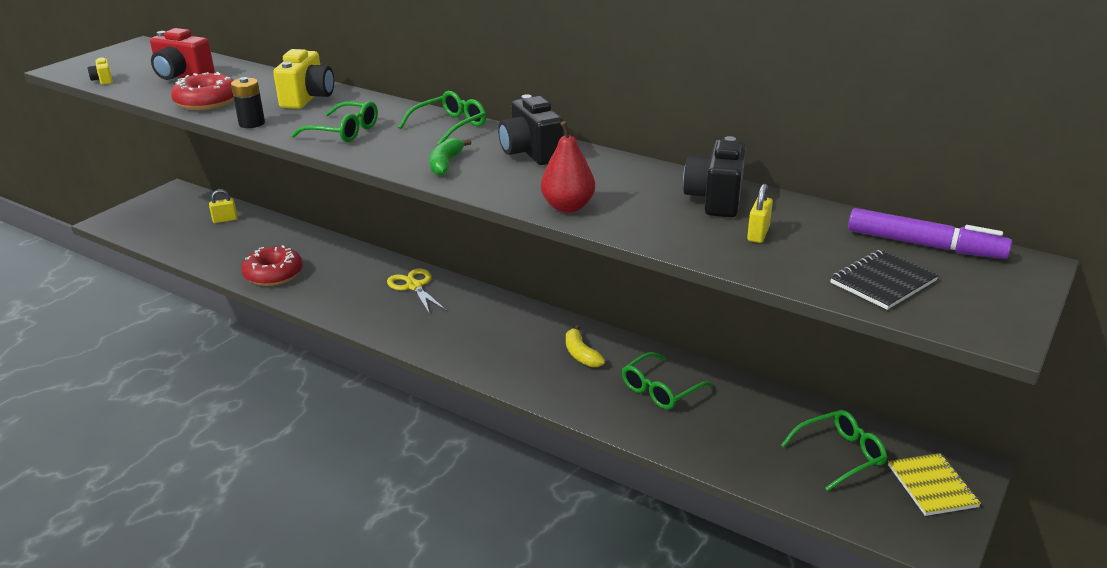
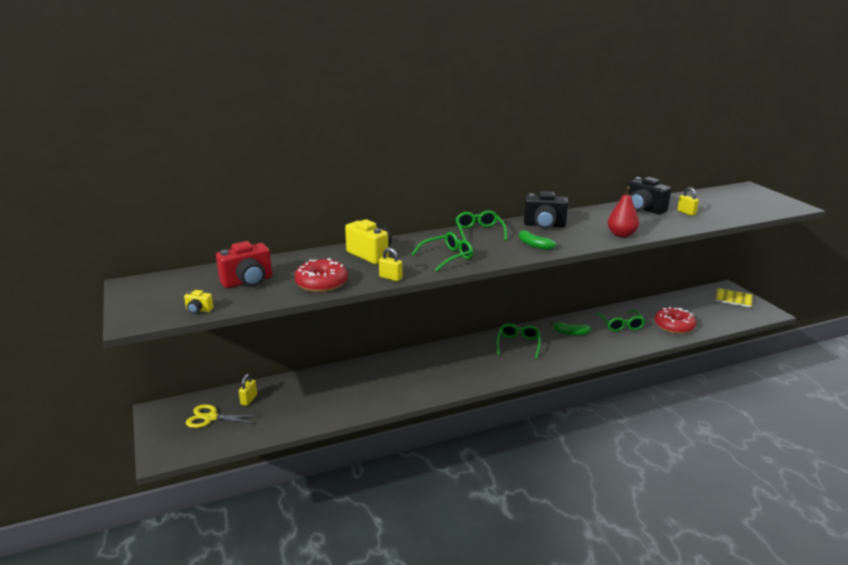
camera: 55 degrees left, 5 degrees down
black battery [231,77,265,128] -> yellow padlock [379,248,403,281]
red donut [241,245,303,286] -> red donut moved to [655,307,696,334]
yellow scissors [387,268,447,314] -> yellow scissors moved to [186,404,259,428]
yellow banana [566,325,605,367] -> green banana [550,322,591,335]
green glasses [781,410,887,491] -> green glasses moved to [496,324,541,359]
black notebook [830,250,939,310] -> none
purple marker [848,208,1012,259] -> none

